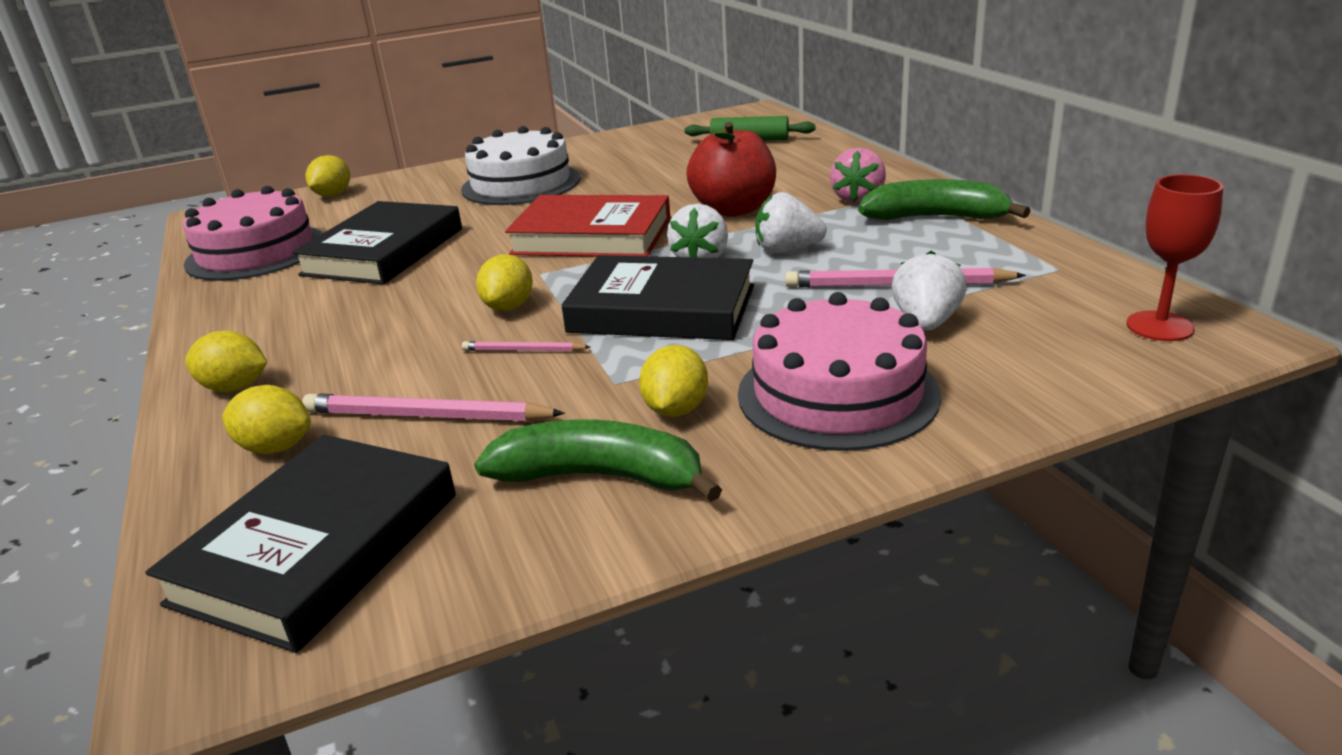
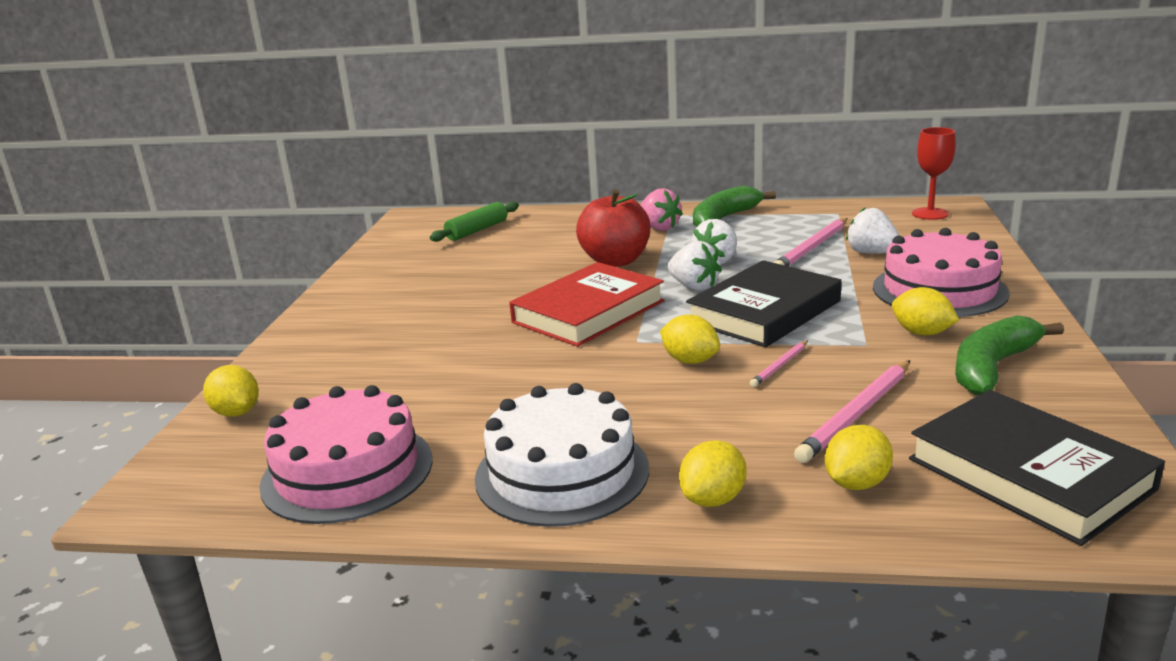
camera: 60 degrees left, 5 degrees down
black book [292,201,462,284] -> none
white cake [461,126,580,205] -> white cake moved to [475,383,649,527]

